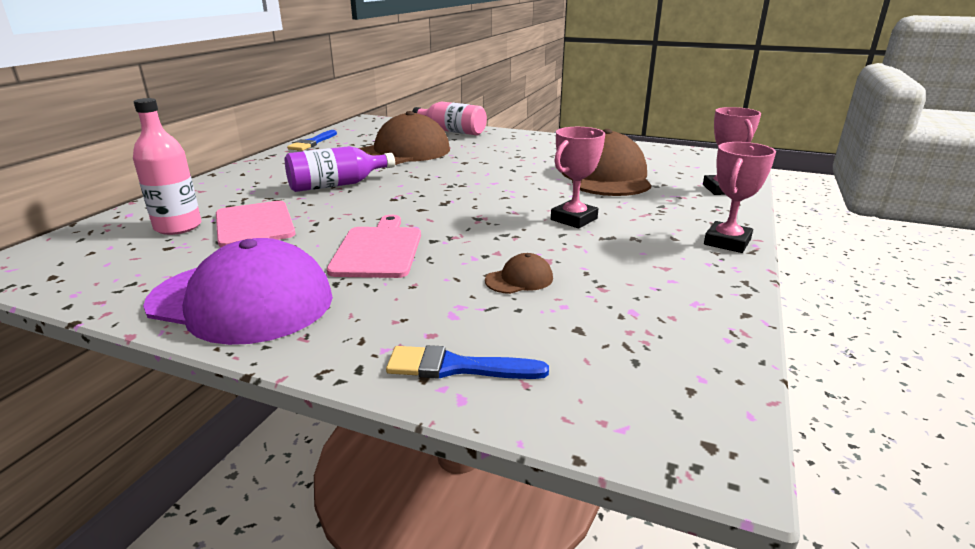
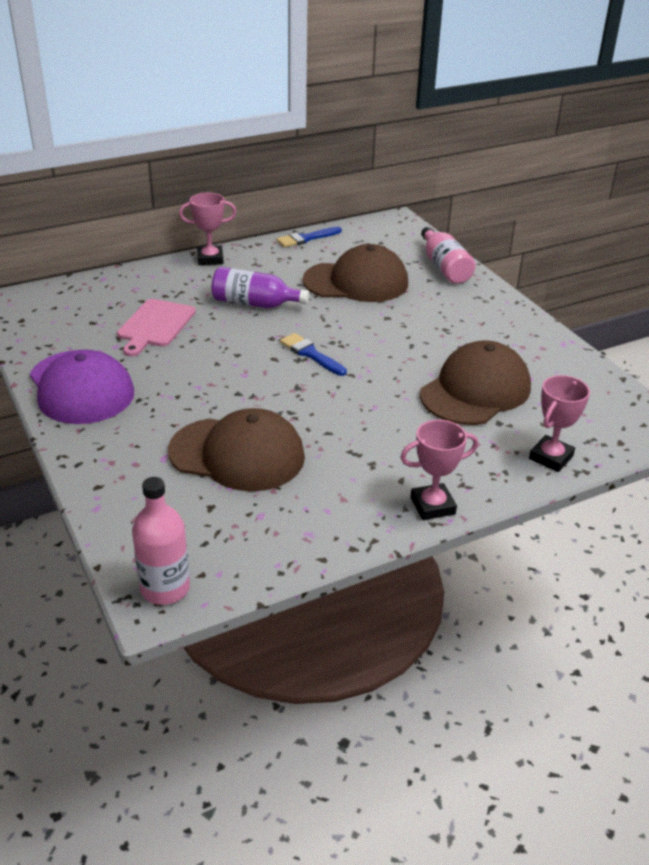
camera: 40 degrees right, 10 degrees up
pink bottle [133,98,201,235] -> pink bottle moved to [132,477,190,605]
pink cutting board [327,215,421,278] -> none
blue brush [386,345,549,379] -> blue brush moved to [280,333,347,376]
brown cap [485,253,553,294] -> brown cap [168,408,305,491], size x2.47
pink trophy [551,127,605,228] -> pink trophy moved to [179,193,237,265]

